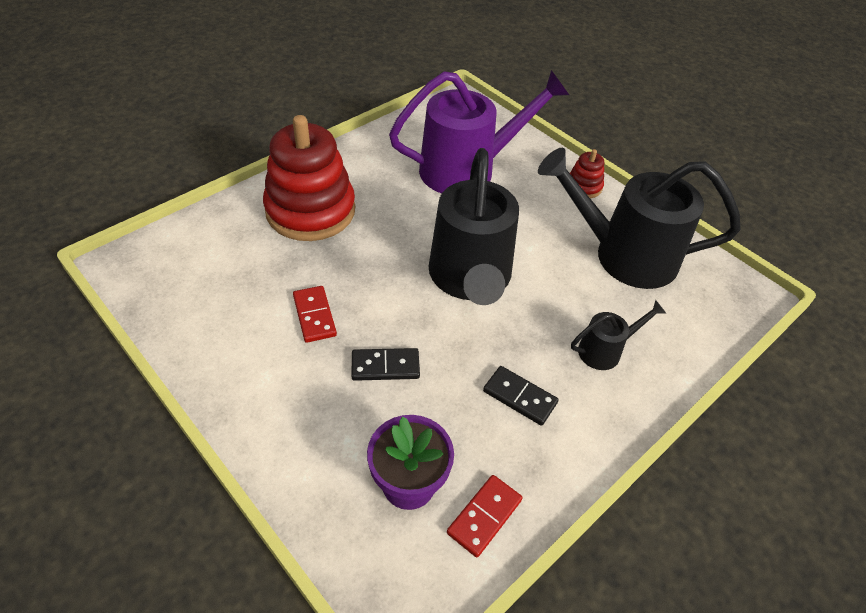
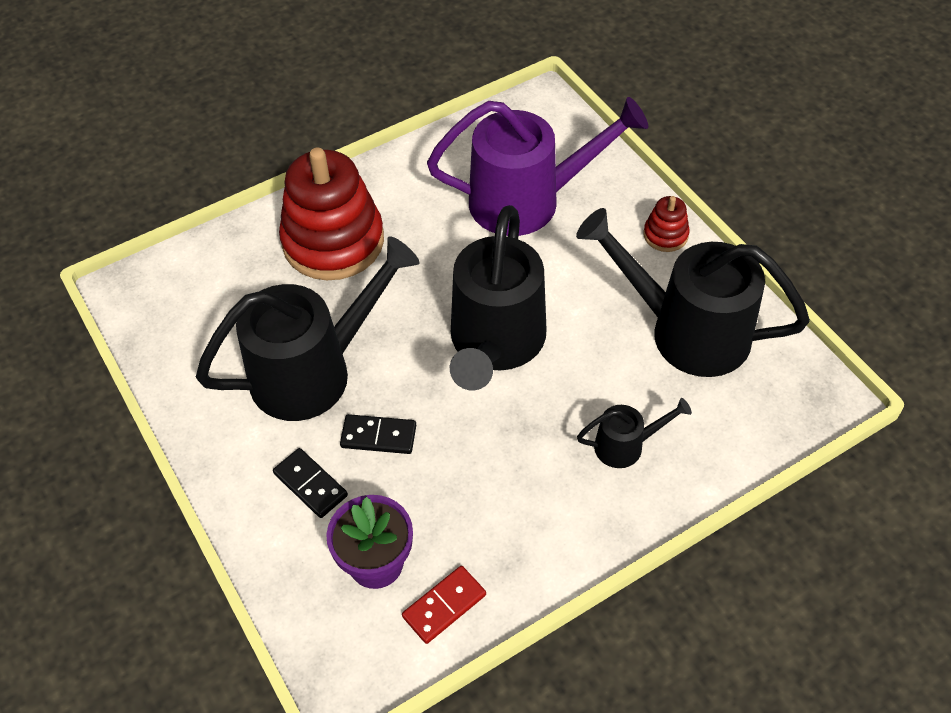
camera: 15 degrees right, 5 degrees up
red domino [293,286,337,343] -> black watering can [196,237,419,421]
black domino [483,366,559,426] -> black domino moved to [273,448,348,518]

